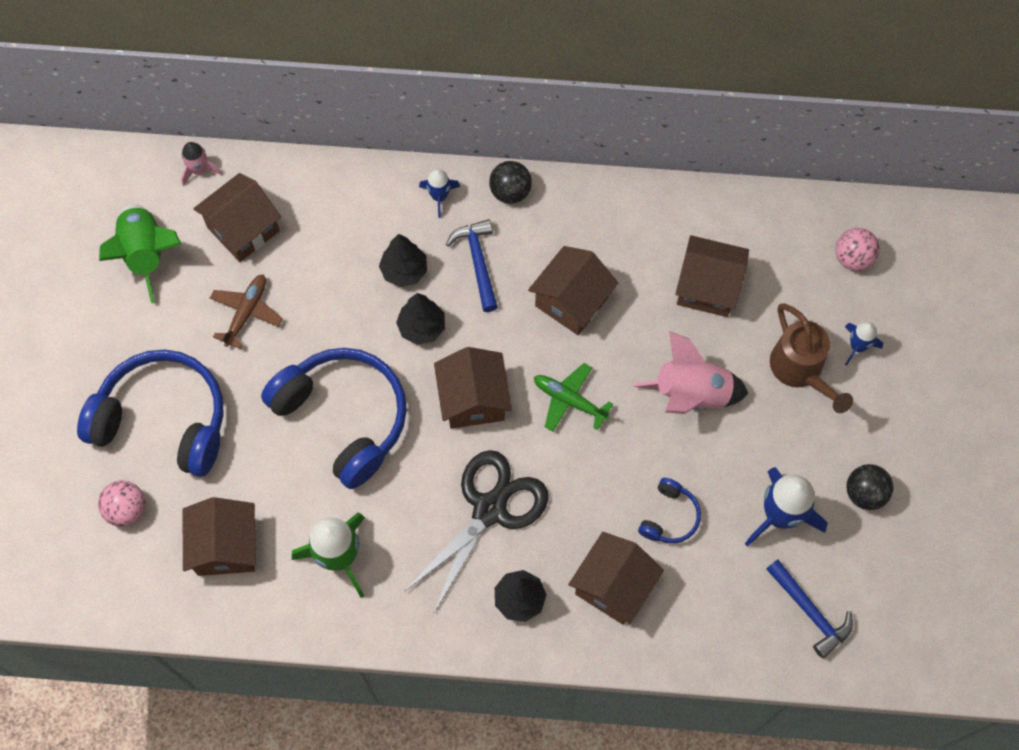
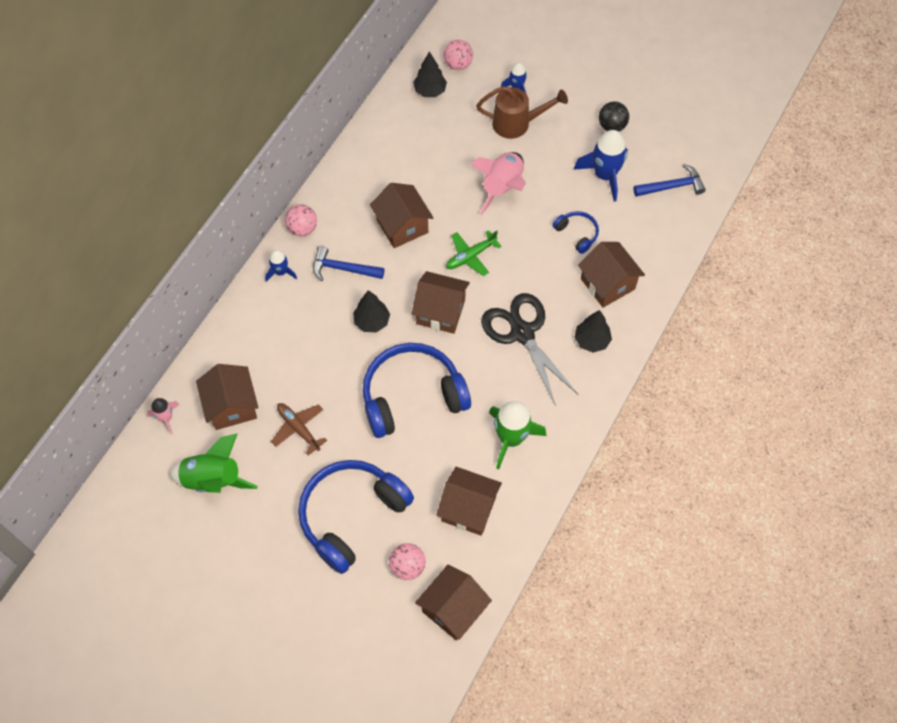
camera: 65 degrees left, 5 degrees down
black tree [379,234,427,287] -> black tree moved to [413,52,447,97]
black ball [489,161,532,204] -> pink ball [285,204,317,236]
brown house [675,235,749,317] -> brown house moved to [415,564,492,641]

